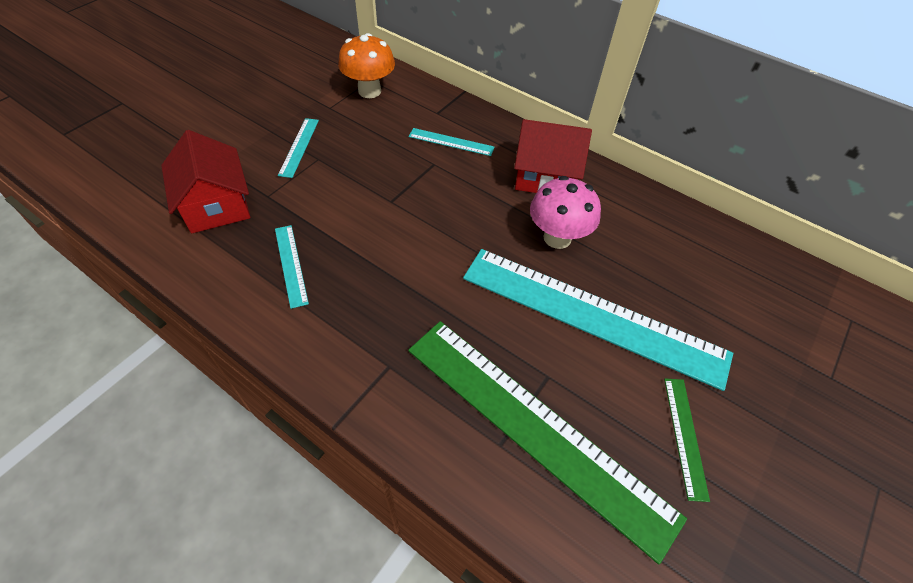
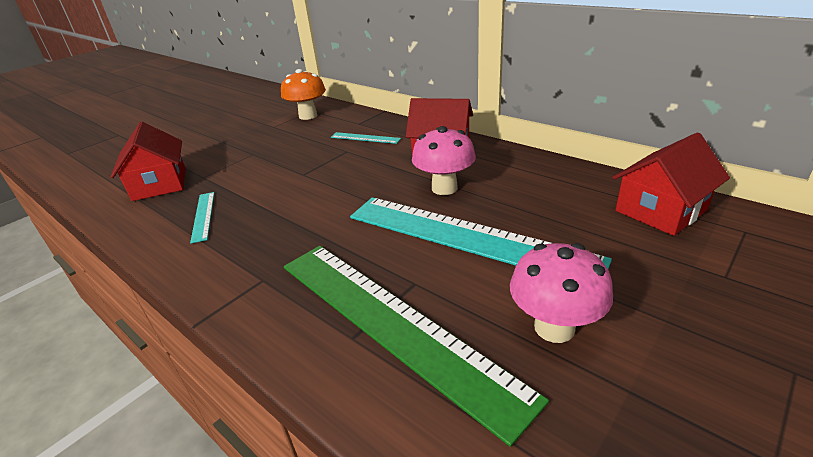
camera: 10 degrees right, 20 degrees down
turquoise ruler [278,118,319,178] -> none
green ruler [664,378,710,502] -> pink mushroom [510,243,613,343]
none -> red house [612,132,730,236]

